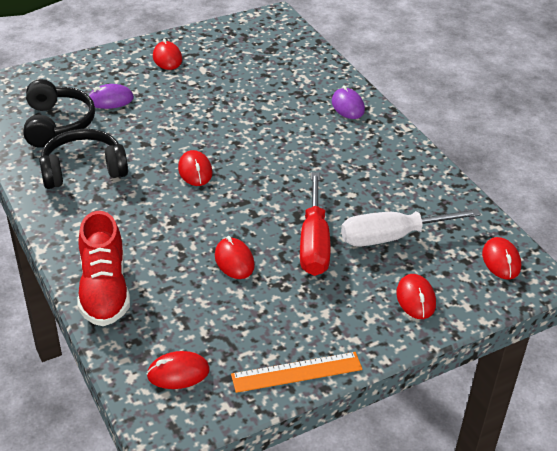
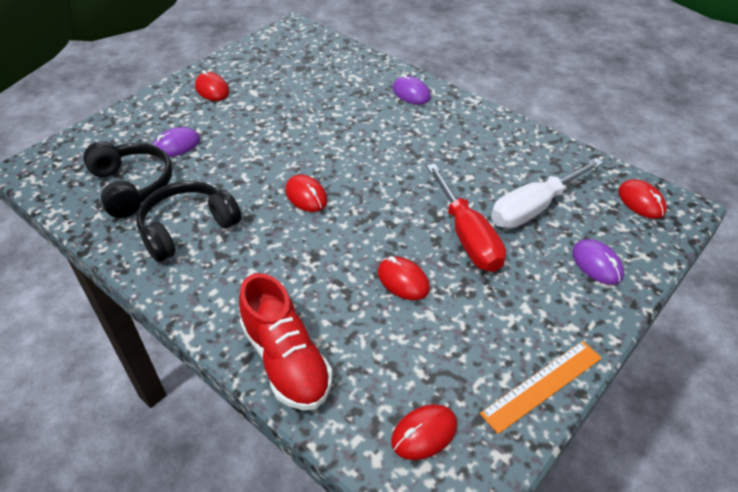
camera: 20 degrees left, 5 degrees up
red mouse [396,274,436,319] -> purple mouse [572,239,624,285]

